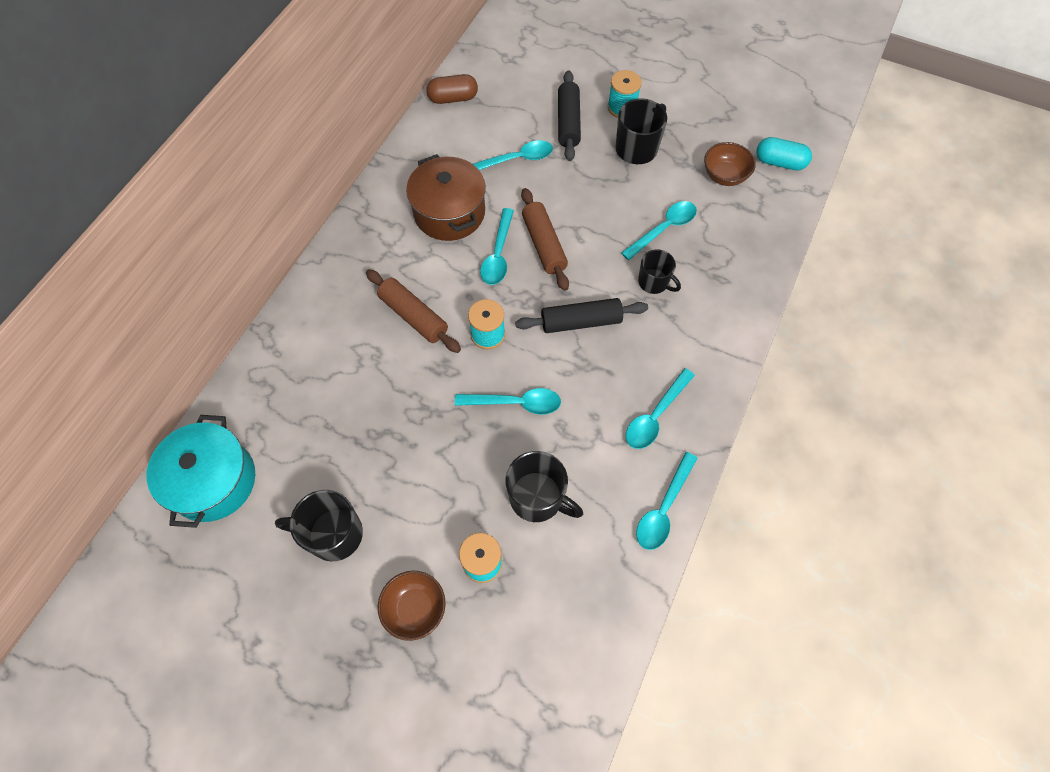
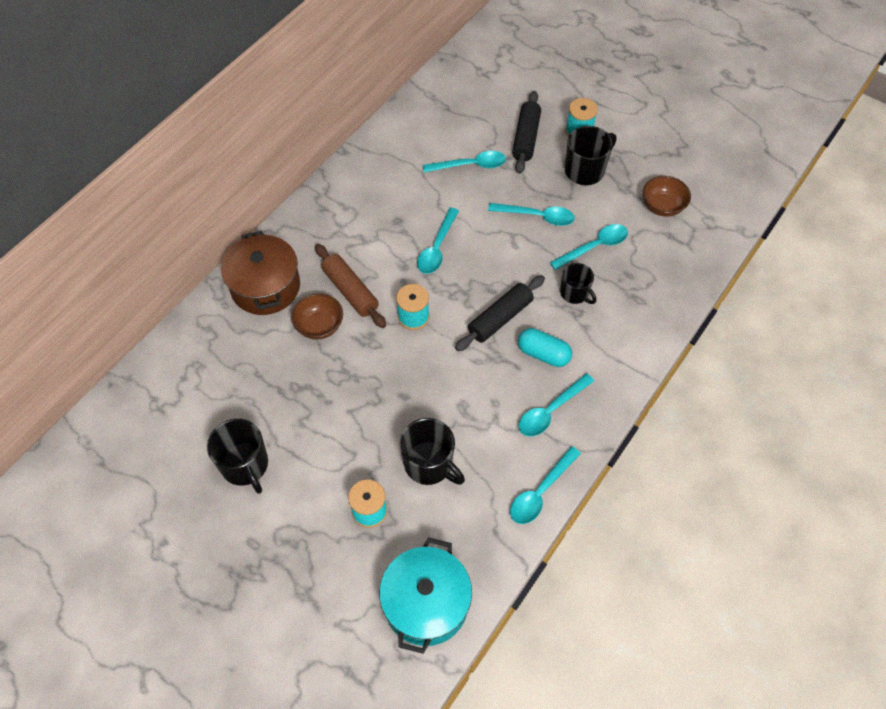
camera: 10 degrees right, 5 degrees down
turquoise pot [147,415,255,528] -> turquoise pot moved to [379,537,472,654]
black mug [275,490,363,561] -> black mug turned 135 degrees counterclockwise [207,419,268,494]
brown bowl [378,571,446,641] -> brown bowl moved to [291,293,343,340]
brown pot [406,154,486,241] -> brown pot moved to [221,231,300,315]
brown capsule [426,74,478,104] -> none
turquoise spoon [455,388,561,415] -> turquoise spoon moved to [488,203,575,226]
black rolling pin [515,298,648,333] -> black rolling pin turned 45 degrees counterclockwise [455,275,545,351]
brown rolling pin [521,188,569,291] -> none
turquoise capsule [756,137,812,170] -> turquoise capsule moved to [518,328,572,367]

